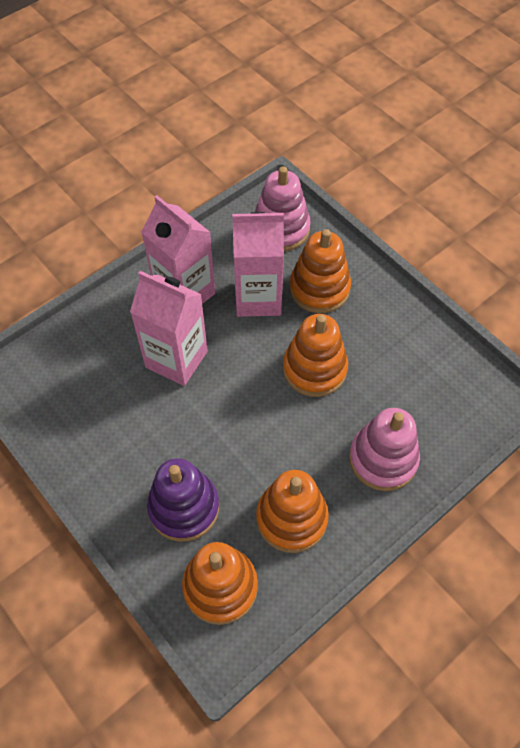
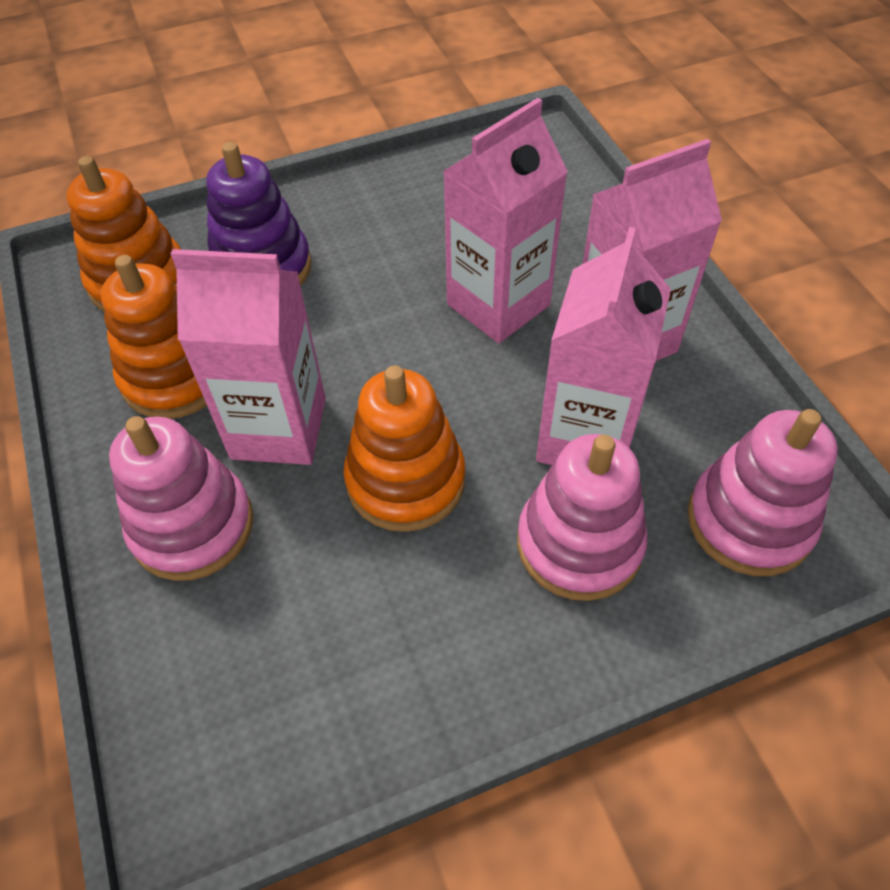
camera: 110 degrees right, 5 degrees down
orange stacking toy [290,229,351,313] -> pink stacking toy [517,434,647,601]
none -> pink carton [171,249,326,465]

